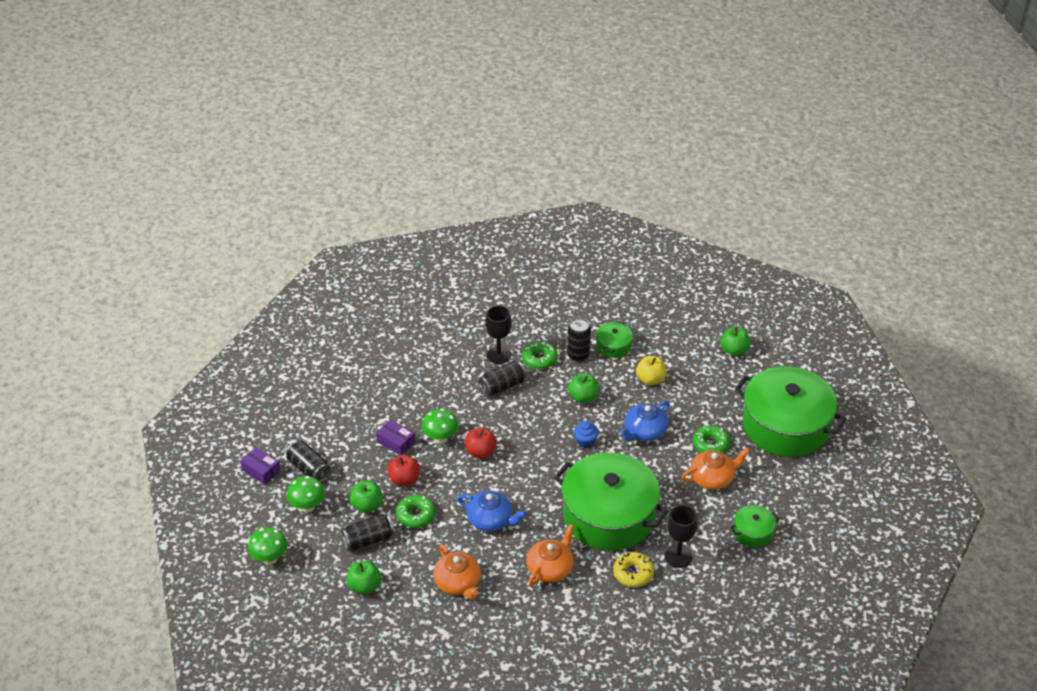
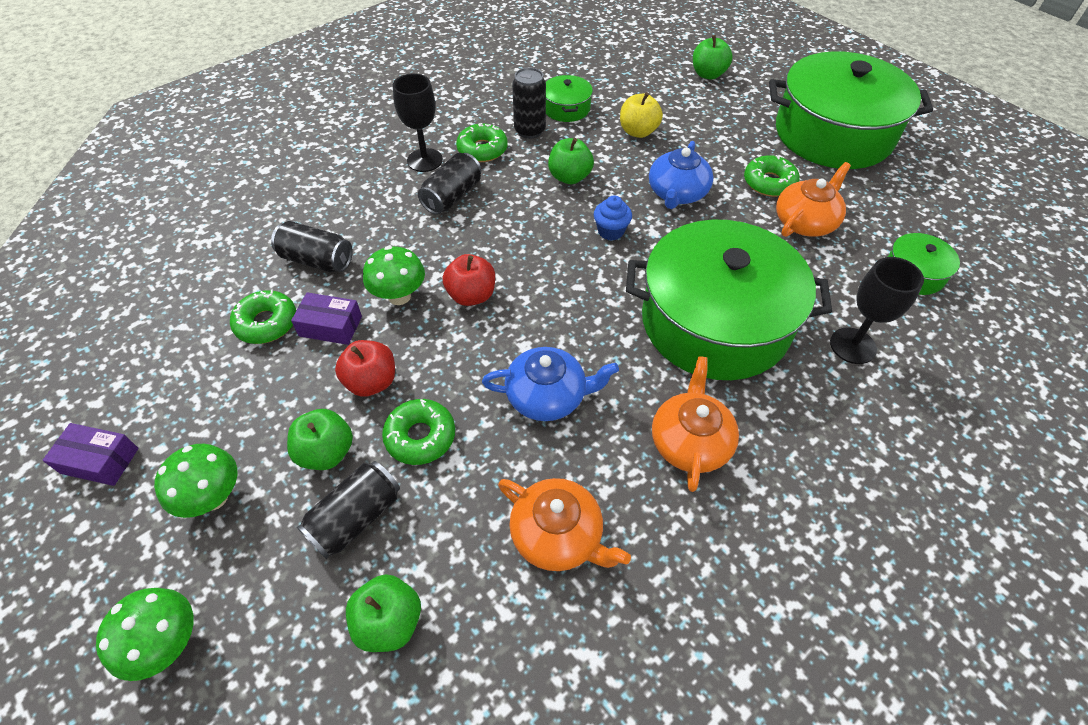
camera: 25 degrees left, 10 degrees up
black can [286,441,331,482] -> black can moved to [271,221,353,272]
yellow donut [613,552,654,587] -> none
none -> green donut [230,289,296,344]

